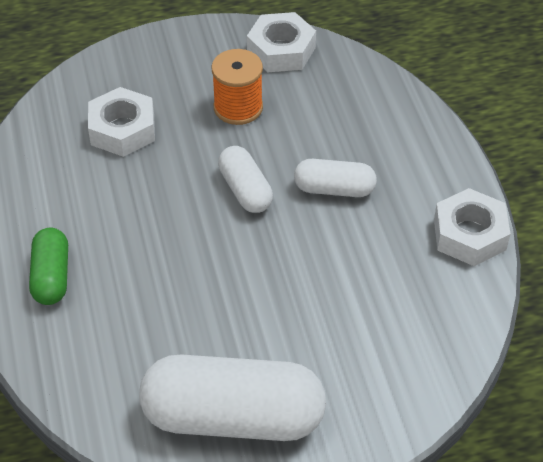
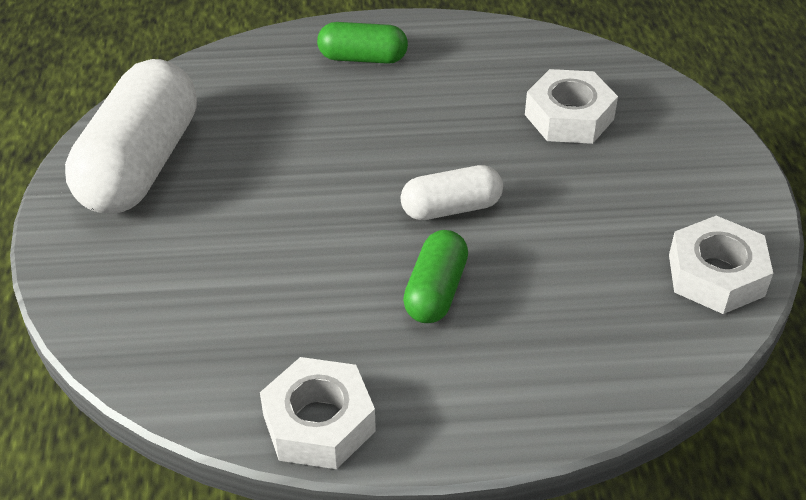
camera: 100 degrees right, 5 degrees down
orange spool [212,49,263,125] -> none
white capsule [294,159,377,197] -> green capsule [403,230,468,323]

